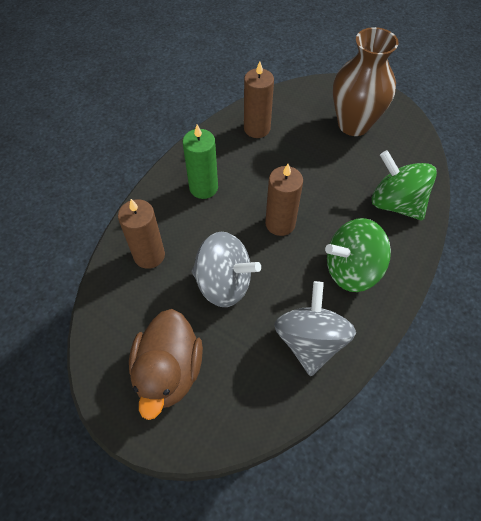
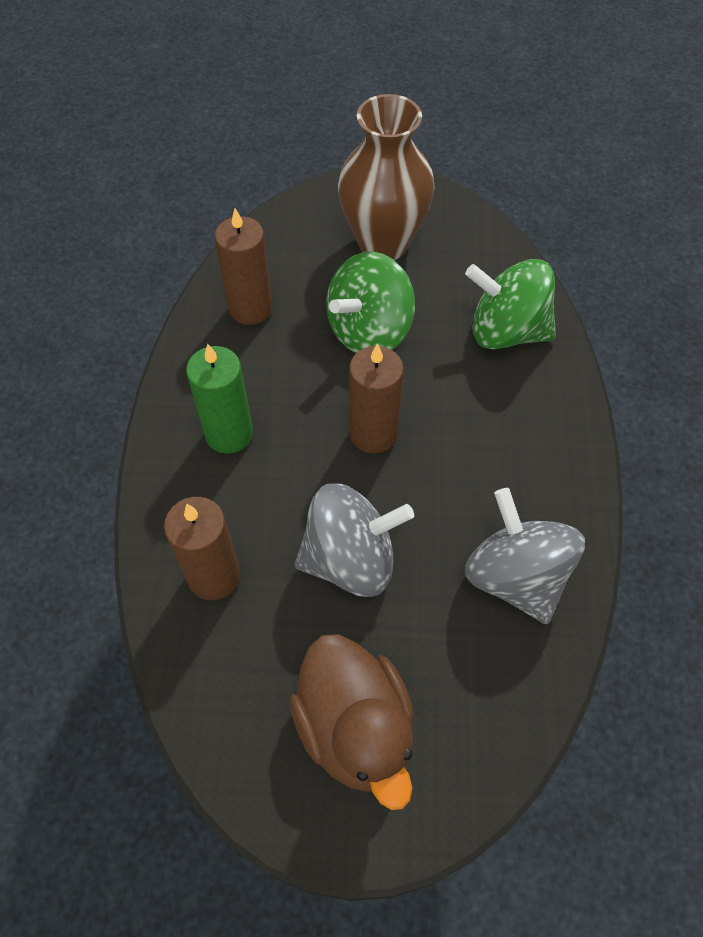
camera: 30 degrees left, 0 degrees up
green spinning top [325,218,391,292] -> green spinning top moved to [327,252,415,353]

